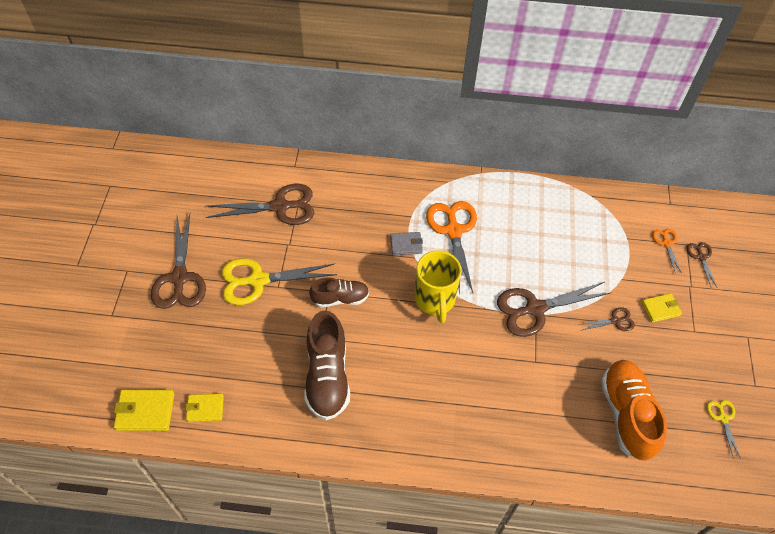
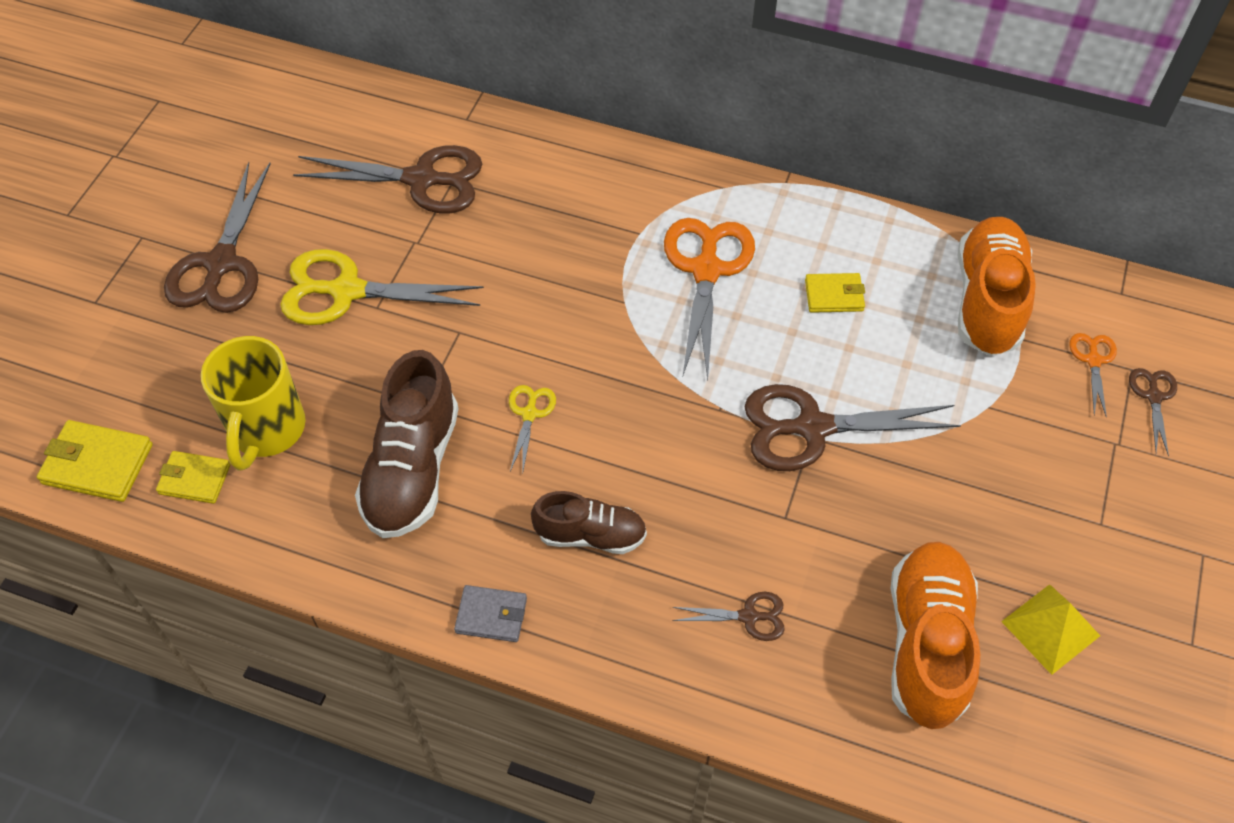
camera: 15 degrees right, 0 degrees up
brown shoe [309,277,369,308] -> brown shoe moved to [531,491,647,554]
grey wallet [390,232,423,255] -> grey wallet moved to [454,585,527,642]
yellow mug [415,251,462,323] -> yellow mug moved to [201,336,306,471]
brown scissors [580,307,635,331] -> brown scissors moved to [672,592,785,641]
yellow wallet [642,293,682,323] -> yellow wallet moved to [805,273,865,313]
yellow scissors [707,400,740,459] -> yellow scissors moved to [509,385,556,471]
none -> orange shoe [957,217,1036,356]
none -> yellow pyramid [1001,584,1100,675]

